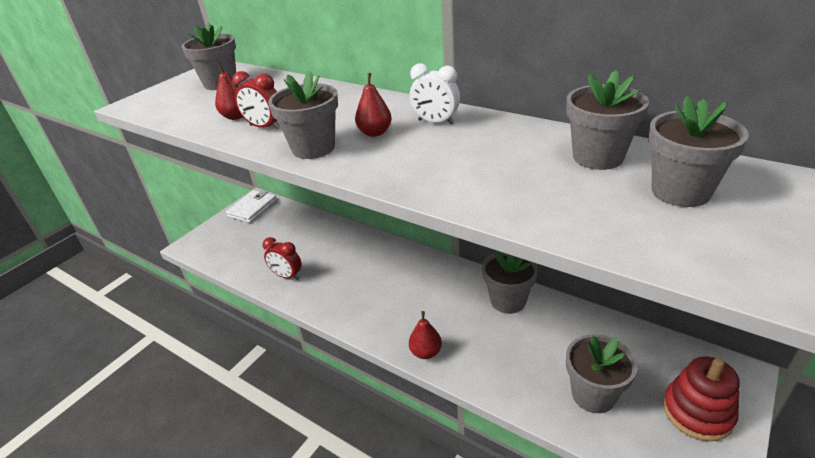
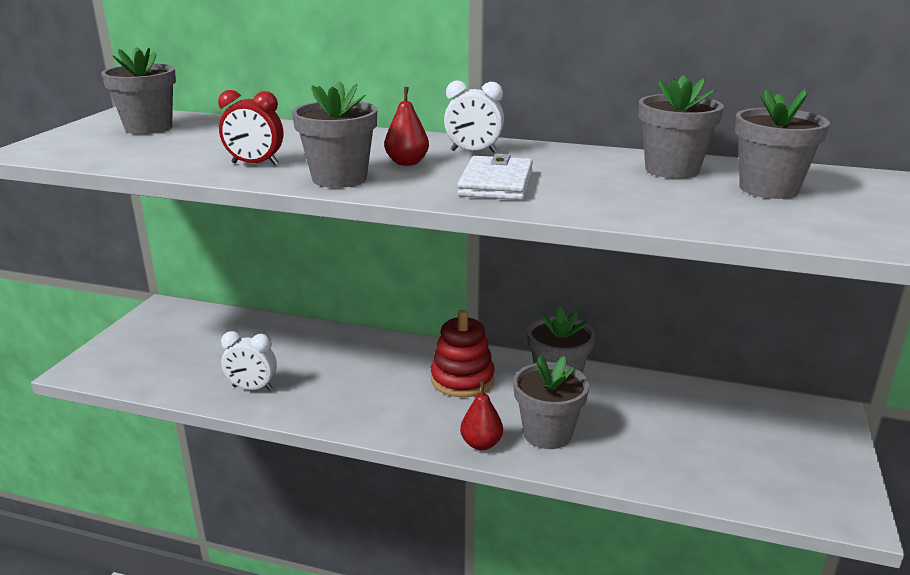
camera: 20 degrees left, 10 degrees down
red pear [215,62,243,120] -> none
white wallet [226,190,277,223] -> white wallet moved to [457,154,533,200]
red clock [263,237,302,280] -> white clock [221,331,277,391]
grey flower pot [566,334,637,413] -> grey flower pot moved to [513,355,589,449]
red stacking toy [663,357,740,441] -> red stacking toy moved to [431,310,495,397]

